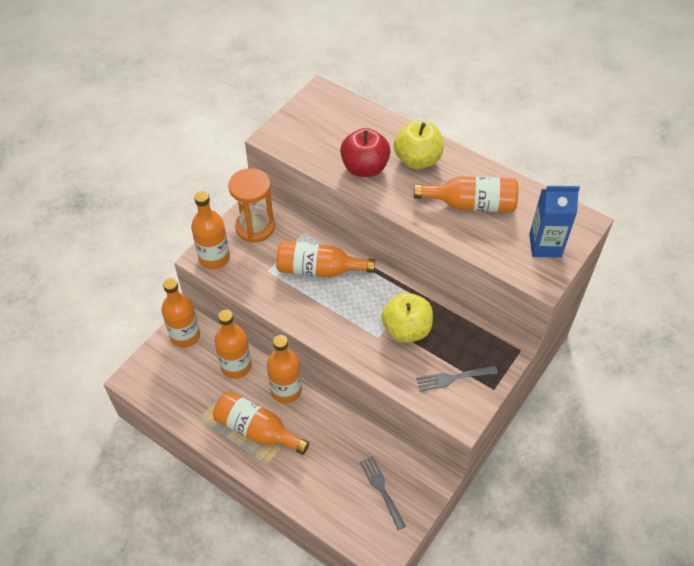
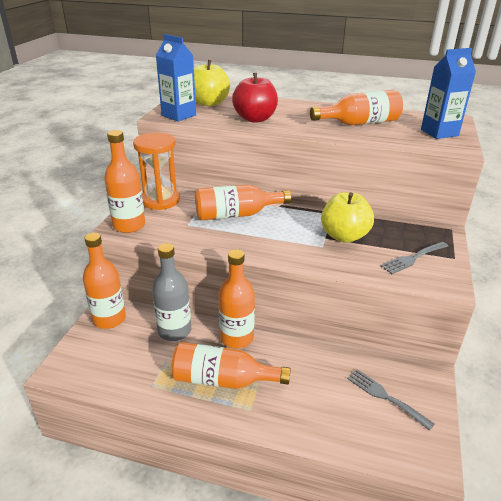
camera: 20 degrees left, 20 degrees down
orange bottle [214,310,251,379] -> grey bottle [152,243,191,341]
yellow apple [394,120,443,169] -> yellow apple moved to [194,60,230,106]
none -> blue carton [156,34,196,122]

